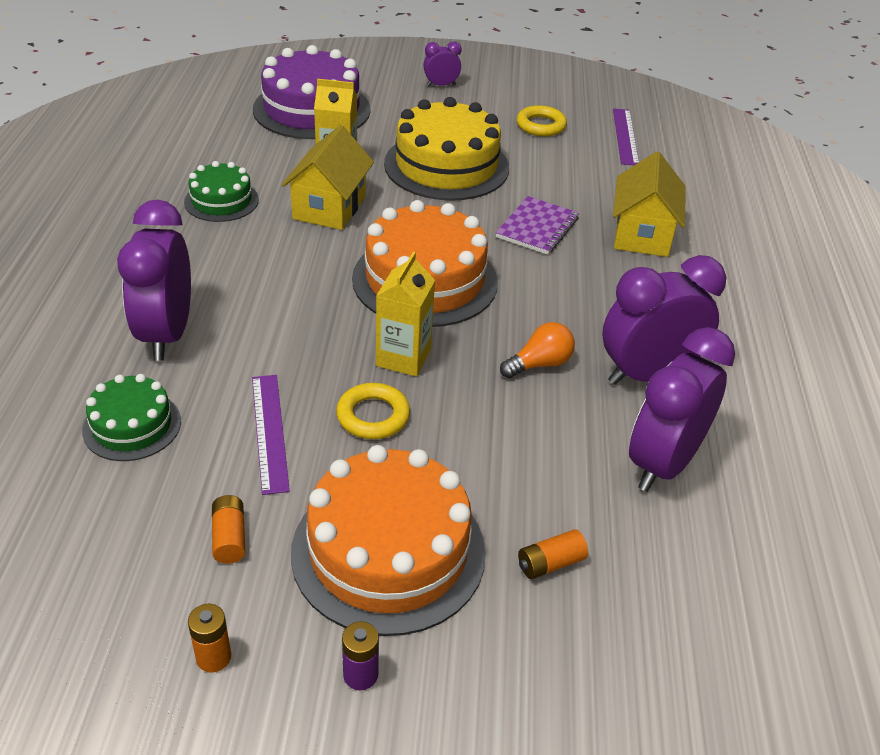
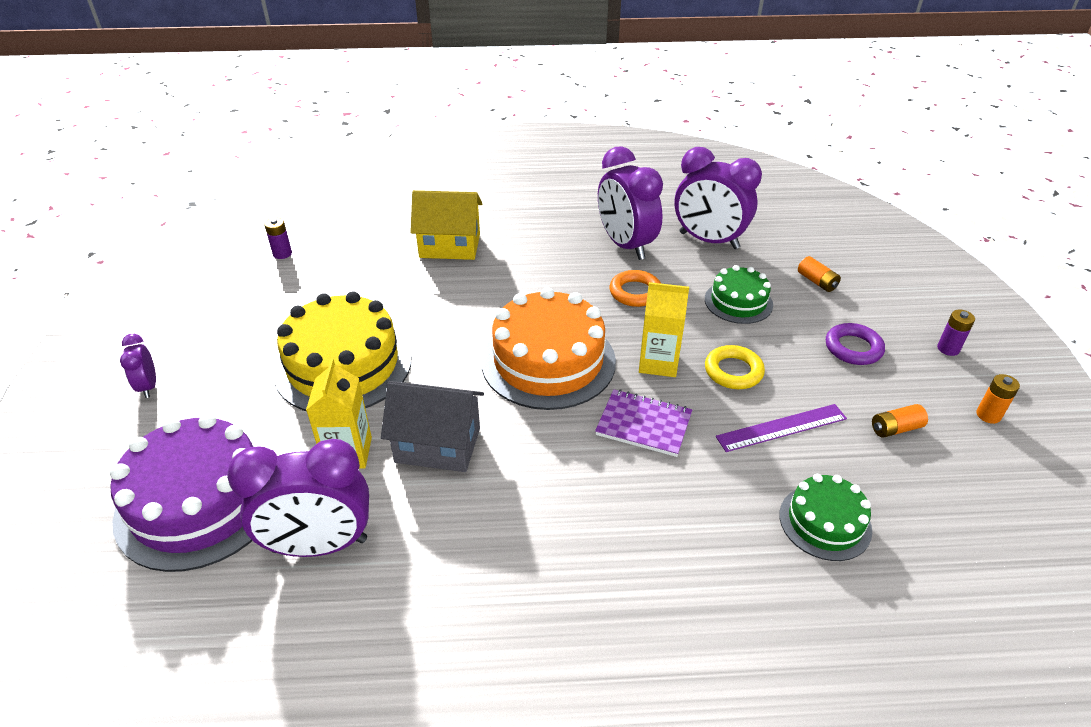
camera: 95 degrees left, 0 degrees up
purple clock [117,199,191,361] -> purple clock moved to [227,439,369,557]
green cake [184,161,259,222] -> green cake moved to [705,265,773,324]
yellow house [282,125,374,230] -> grey house [381,381,484,472]
orange cake [291,445,486,636] -> purple ring [826,323,885,365]
purple notebook [496,196,579,255] -> purple notebook moved to [595,389,692,457]
orange light bulb [500,322,575,378] -> orange ring [610,270,661,307]
yellow ring [516,105,567,136] -> none
purple ruler [613,108,639,165] -> purple battery [264,218,292,259]

